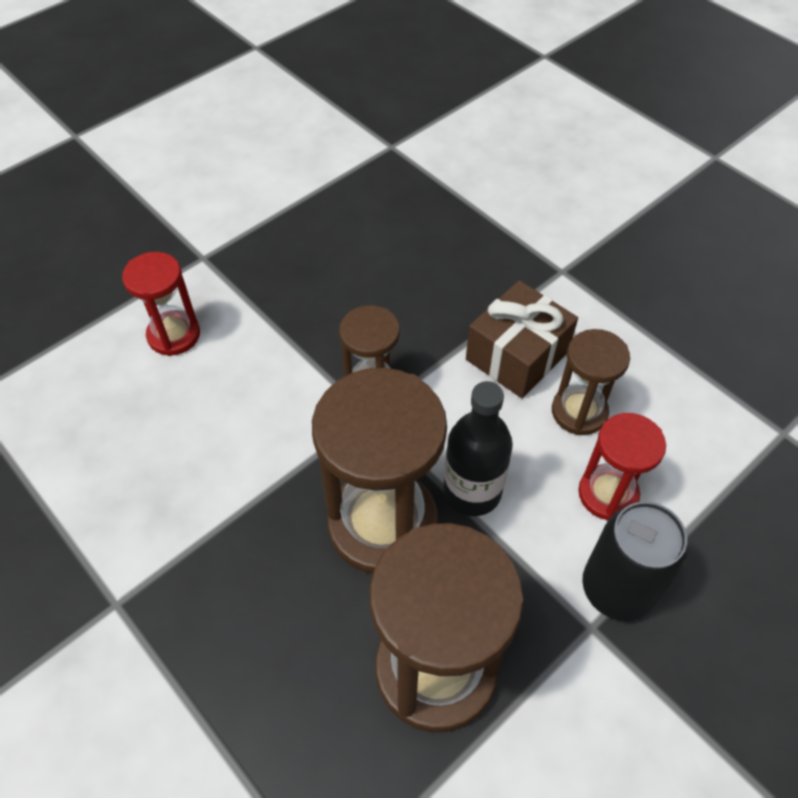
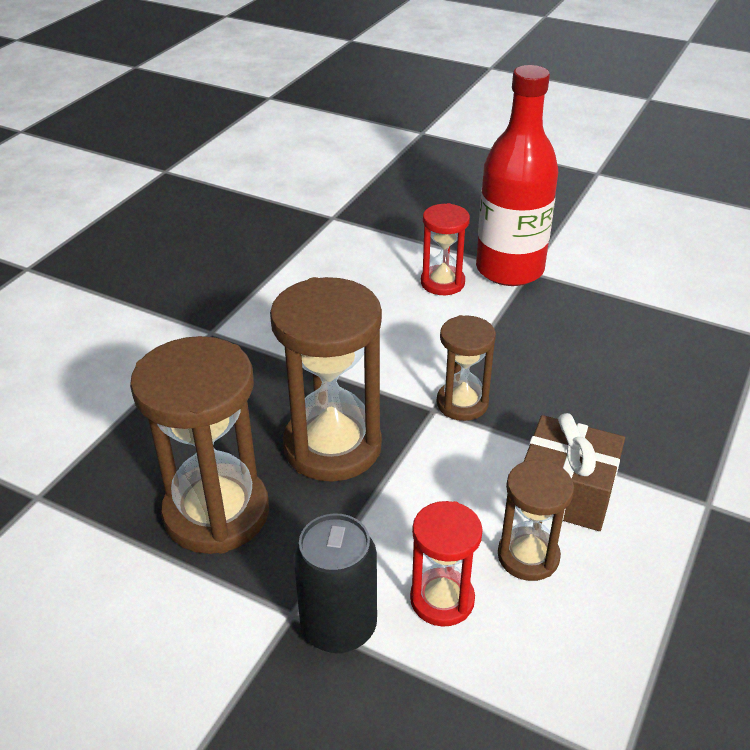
camera: 70 degrees right, 15 degrees down
black bottle [443,381,513,516] -> none
none -> red bottle [476,65,558,286]

